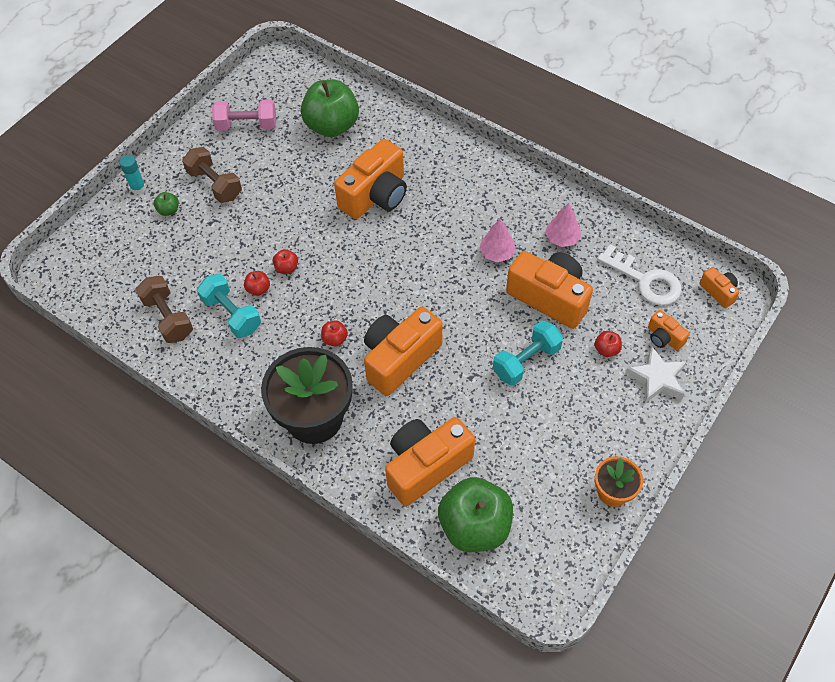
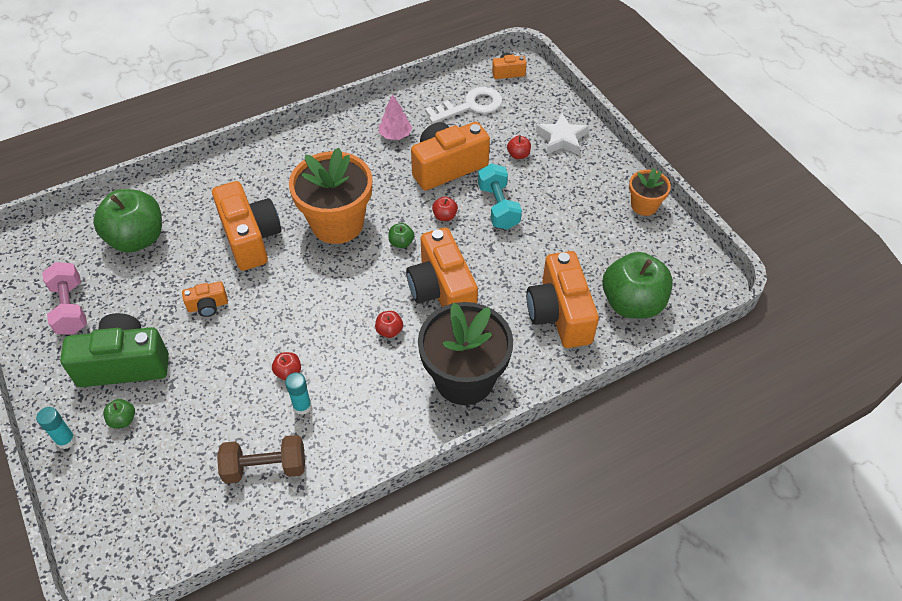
camera: 65 degrees left, 5 degrees down
brown dumbbell [182,147,242,203] -> green camera [60,313,169,387]
turquoise dumbbell [197,274,261,338] -> turquoise glue stick [285,373,312,415]
pink dumbbell [212,99,276,131] -> pink dumbbell turned 45 degrees counterclockwise [42,262,87,335]
red apple [272,249,298,274] -> red apple moved to [432,196,458,221]
pink tree [479,218,516,262] -> none
orange camera [648,310,690,351] -> orange camera moved to [182,281,228,317]
none -> orange flower pot [289,147,372,244]
none -> green apple [388,223,414,248]

